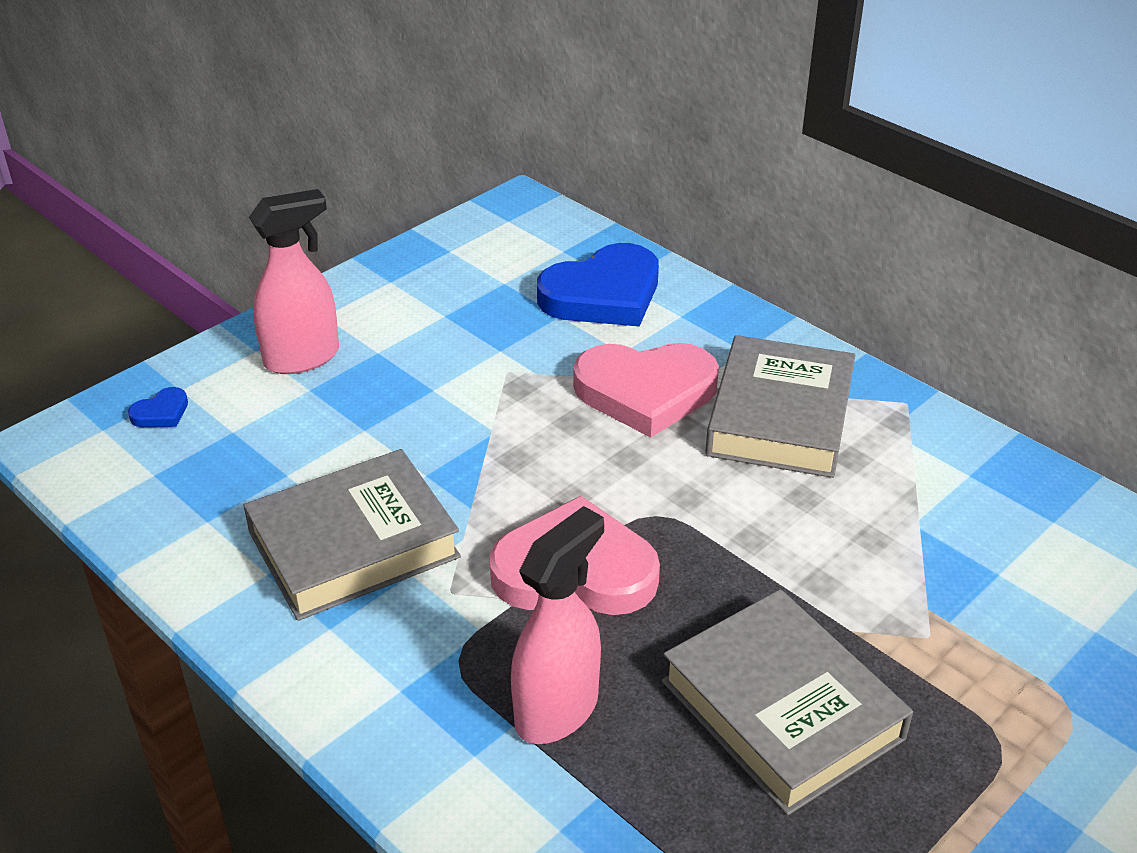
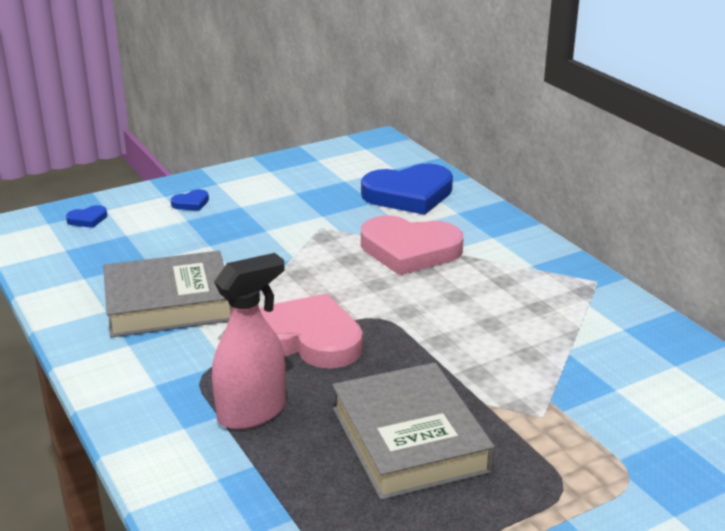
camera: 15 degrees right, 10 degrees down
pink spray bottle [249,189,339,374] -> blue heart [171,189,209,211]
grey book [705,335,855,478] -> none

